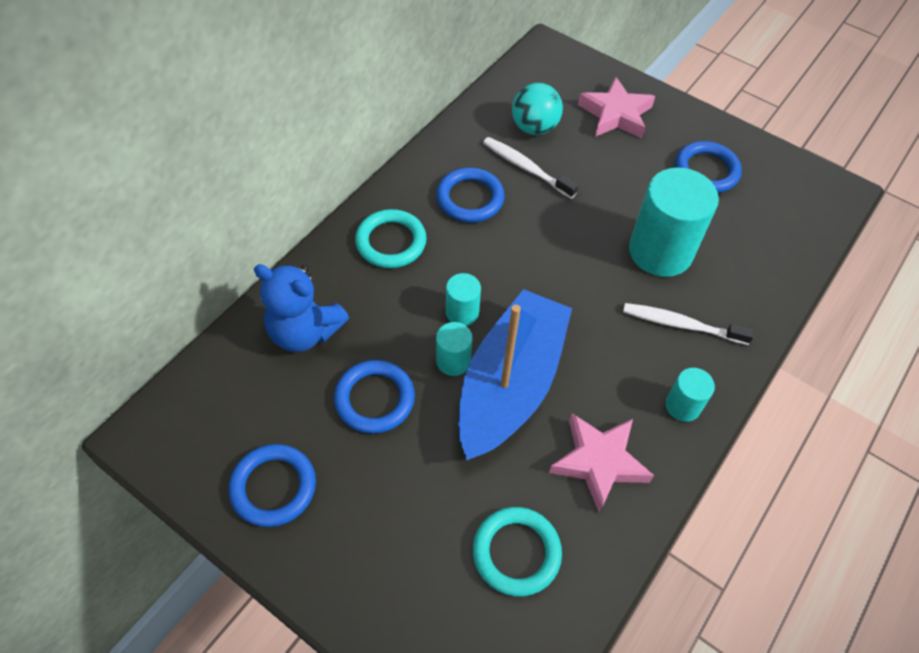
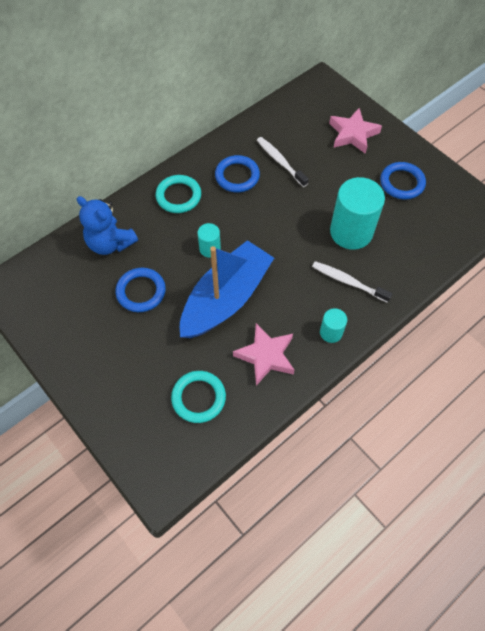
camera: 15 degrees right, 5 degrees up
blue ring [229,444,316,527] -> none
turquoise cylinder [436,322,473,376] -> none
turquoise ball [512,83,563,135] -> none

